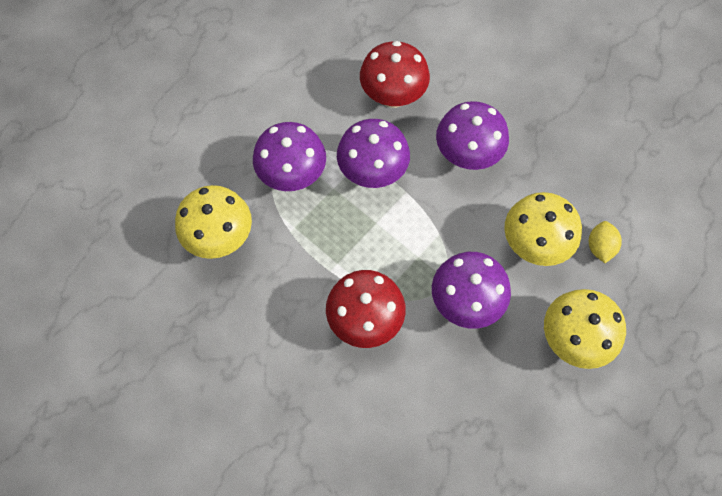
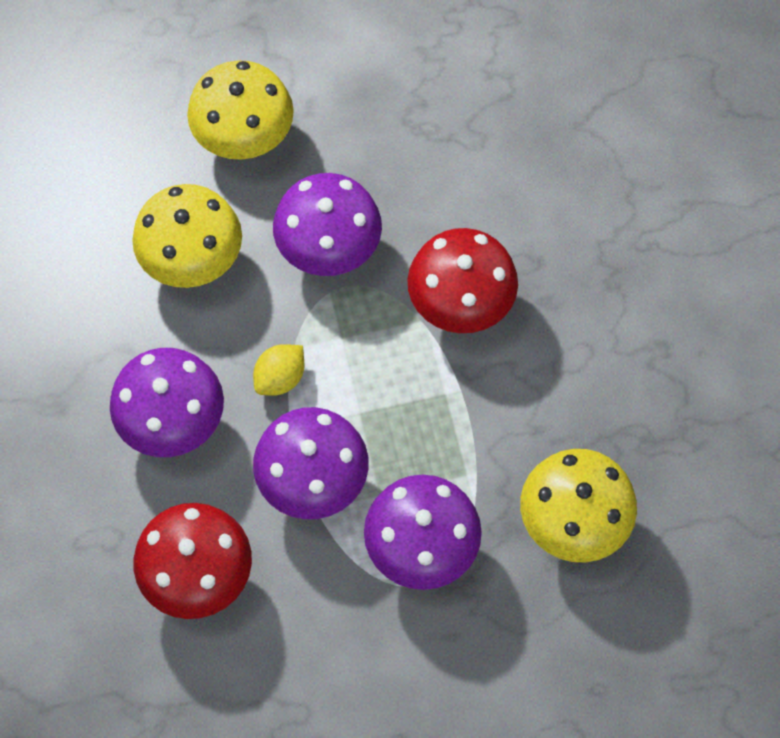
camera: 145 degrees left, 0 degrees up
yellow lemon [589,221,622,263] -> yellow lemon moved to [253,344,304,395]

